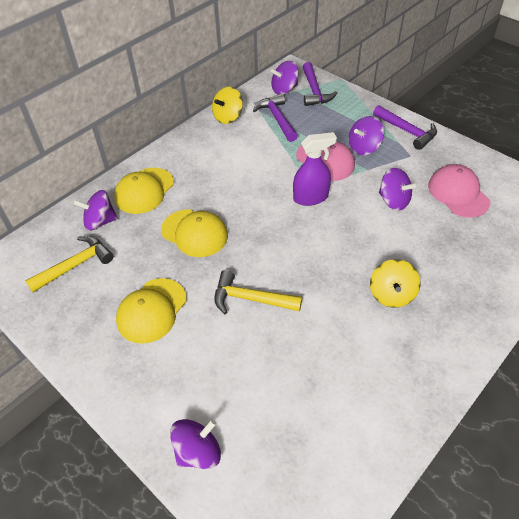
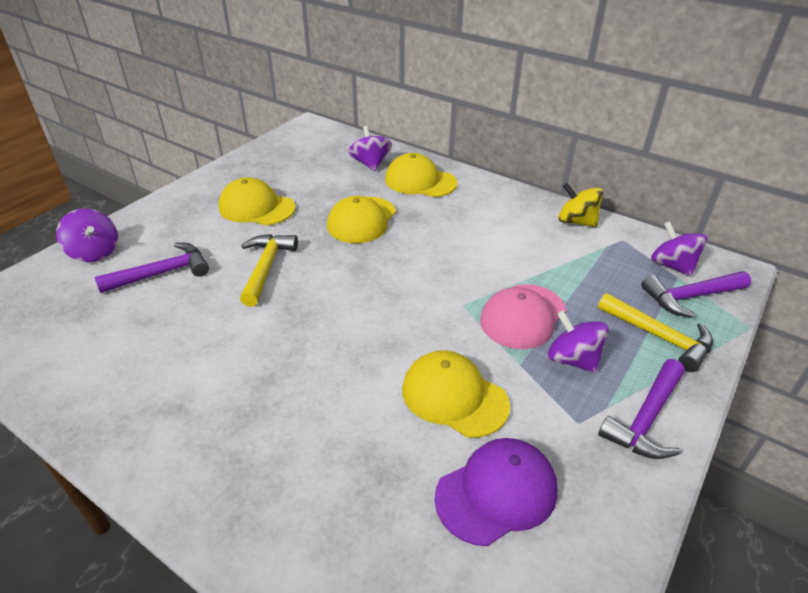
camera: 80 degrees right, 10 degrees down
yellow hammer [25,236,114,292] -> yellow hammer moved to [598,293,713,372]
purple hammer [253,93,298,142] -> purple hammer moved to [95,243,209,293]
purple spray bottle [293,132,337,206] -> none
yellow spinning top [370,259,420,308] -> none
purple spinning top [379,168,416,211] -> yellow cap [402,350,510,438]
pink cap [428,164,490,218] -> purple cap [434,438,558,546]

